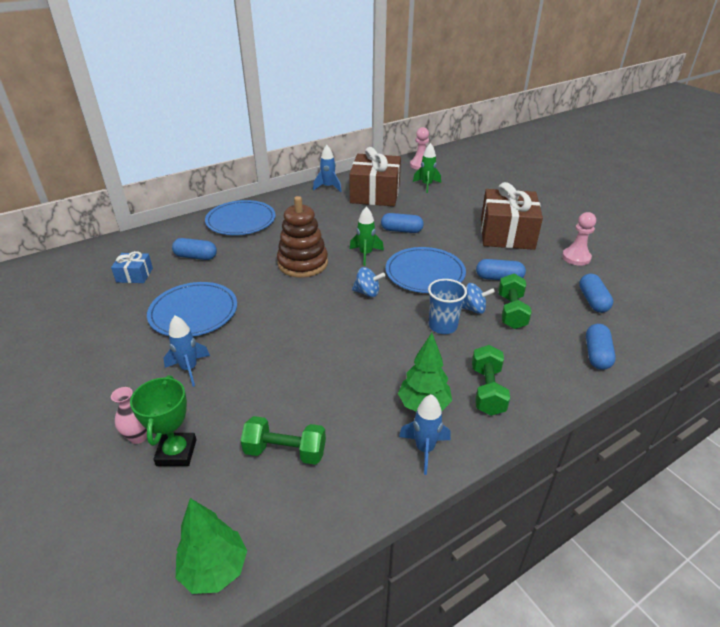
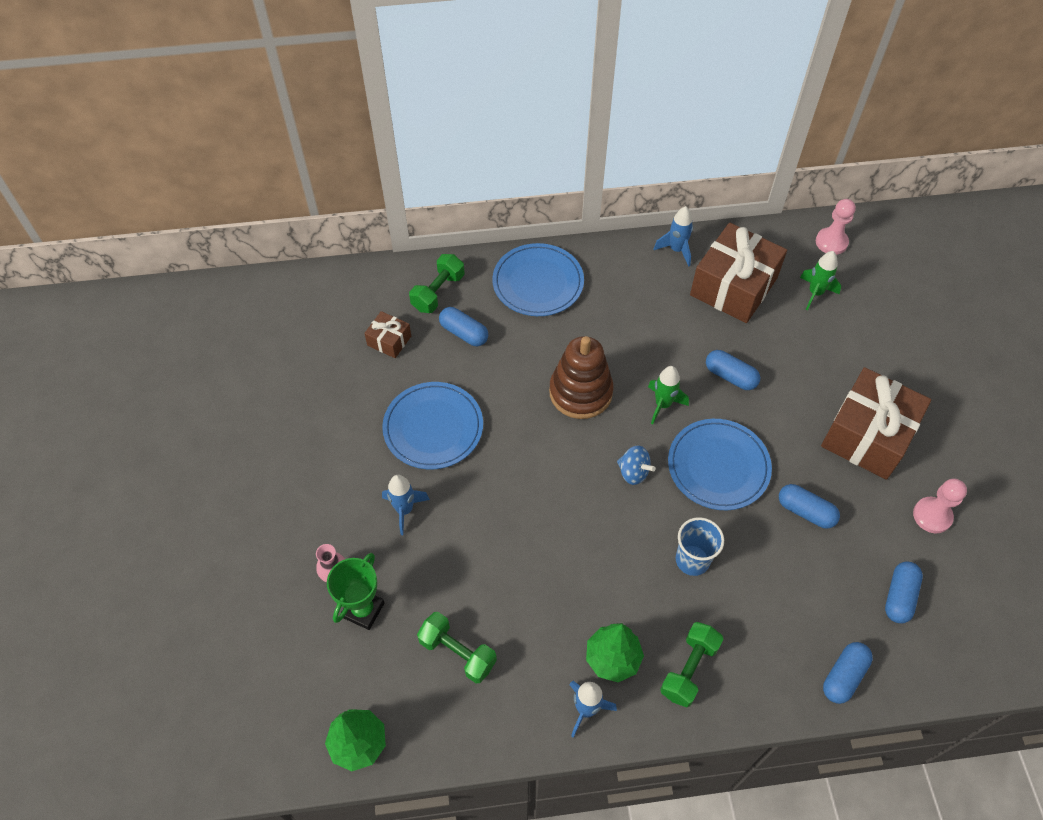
camera: 25 degrees right, 20 degrees up
blue gift [111,251,153,283] -> brown gift [364,311,411,358]
blue spinning top [462,283,495,314] -> none
green dumbbell [498,273,532,329] -> green dumbbell moved to [409,254,464,313]

